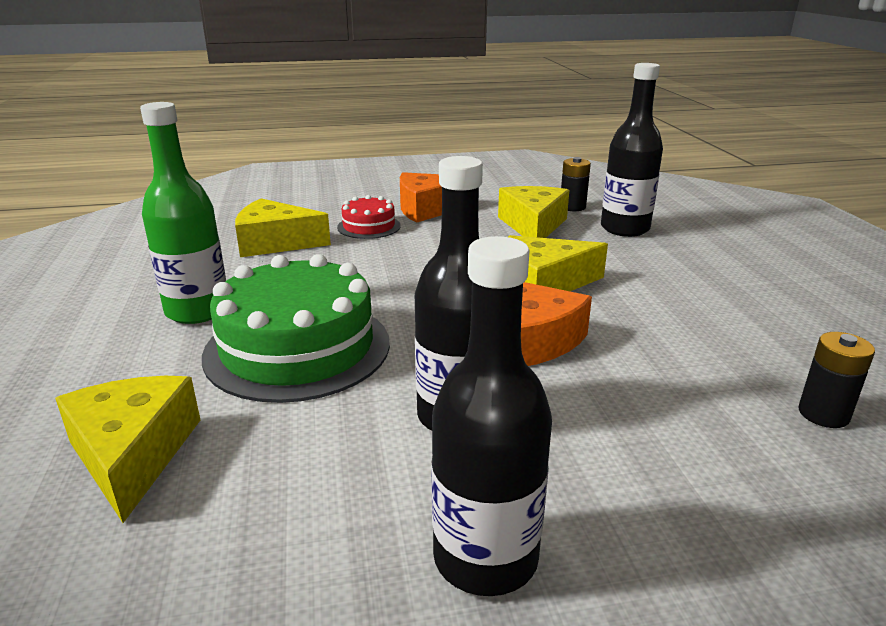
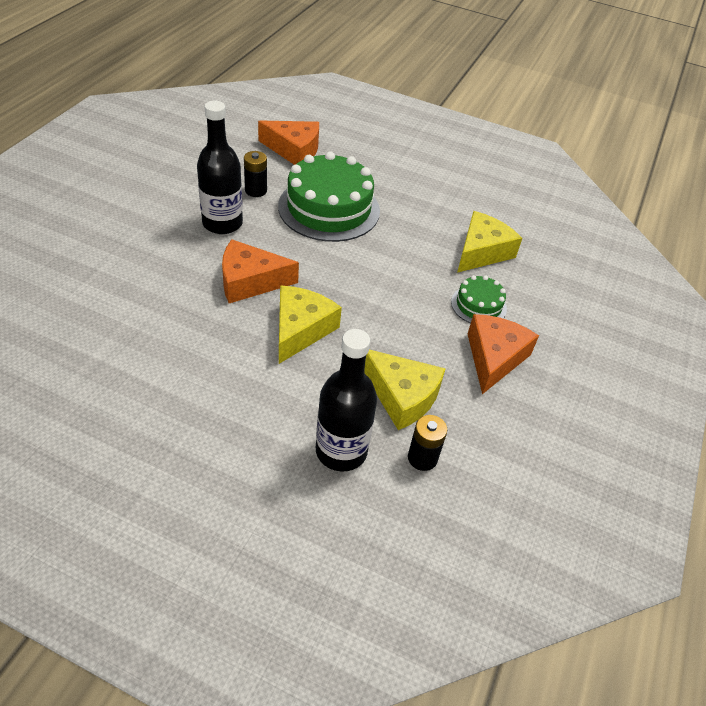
camera: 120 degrees right, 20 degrees up
yellow cheese [55,376,200,523] -> orange cheese [258,121,319,165]
green bottle [140,102,226,324] -> none
red cake [337,195,401,239] -> green cake [451,275,507,323]
black bottle [431,236,552,596] -> none
black battery [798,332,875,428] -> black battery moved to [244,151,267,197]

